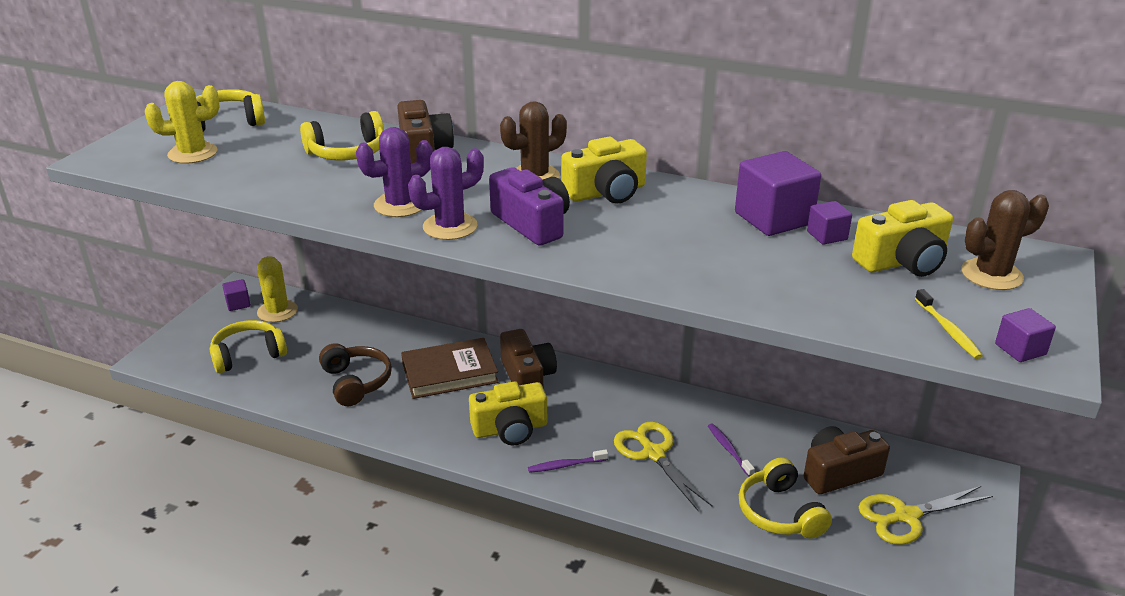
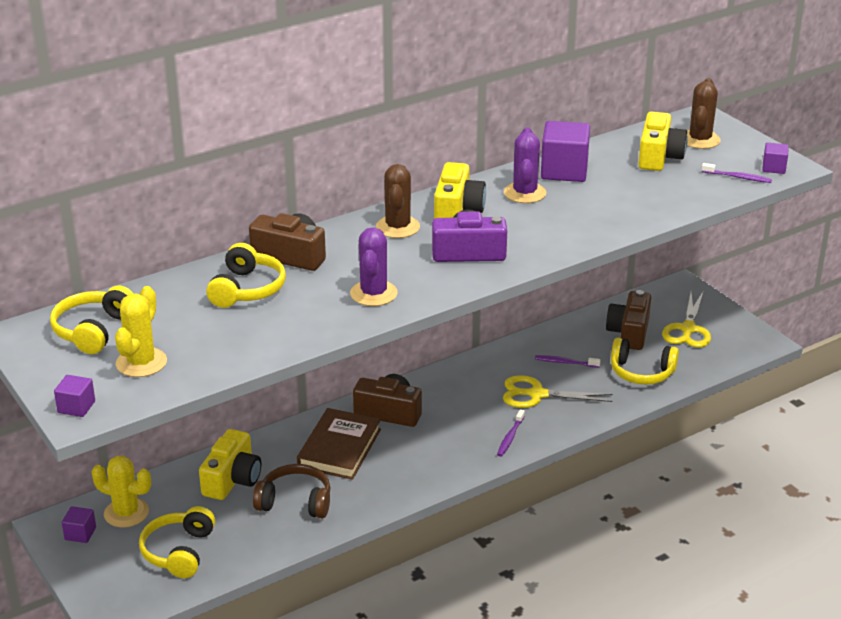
camera: 55 degrees left, 0 degrees up
purple cactus [408,147,484,240] -> purple cactus moved to [504,127,546,203]
yellow camera [469,381,547,446] -> yellow camera moved to [199,429,261,500]
purple cube [807,201,852,245] -> purple cube moved to [54,375,95,417]
yellow toothbrush [915,289,983,359] -> purple toothbrush [702,163,772,183]

